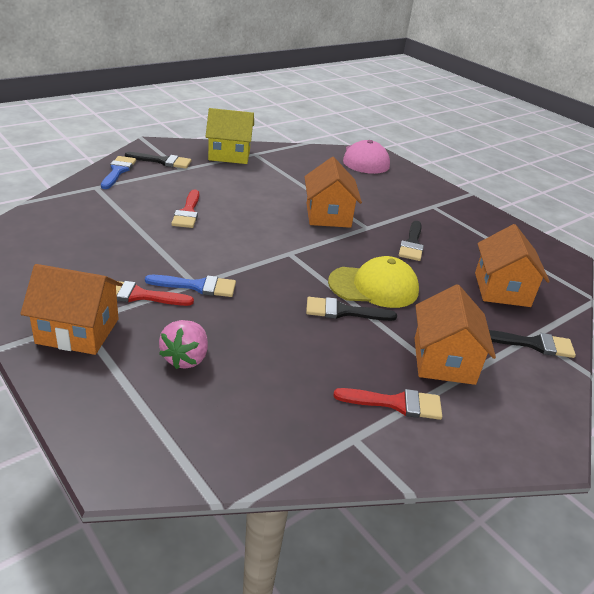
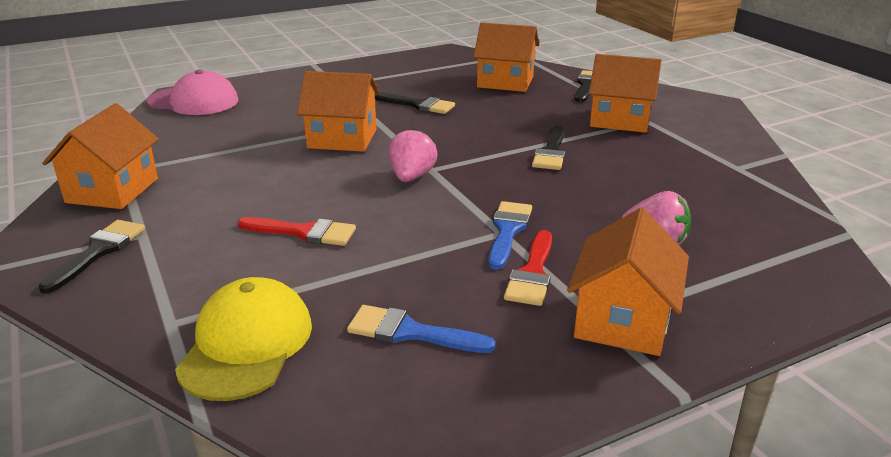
camera: 75 degrees left, 5 degrees down
blue brush [101,156,136,189] -> blue brush moved to [347,305,496,353]
yellow house [206,108,254,164] -> orange house [42,103,159,209]
yellow cap [328,256,419,308] -> yellow cap moved to [175,277,312,401]
red brush [333,388,442,420] -> none
none -> pink strawberry [389,128,438,182]

